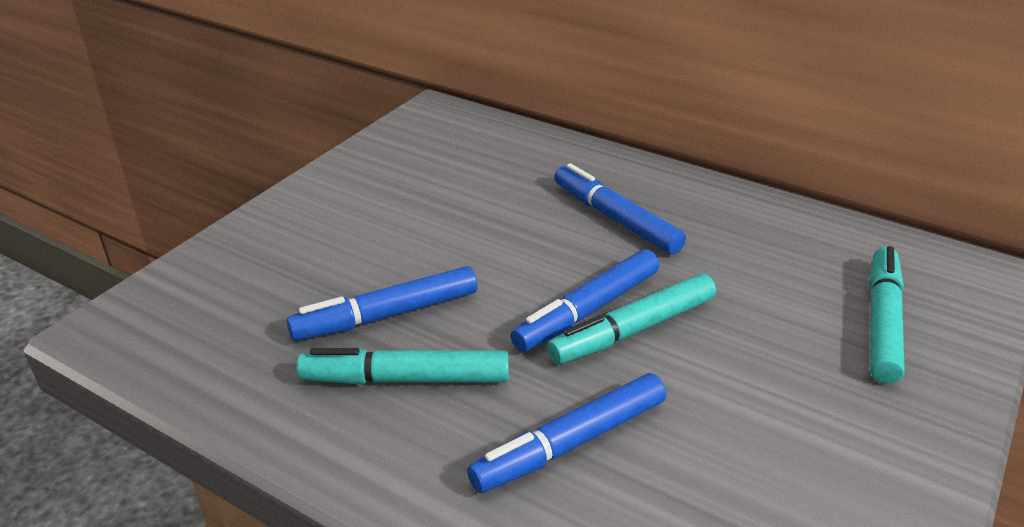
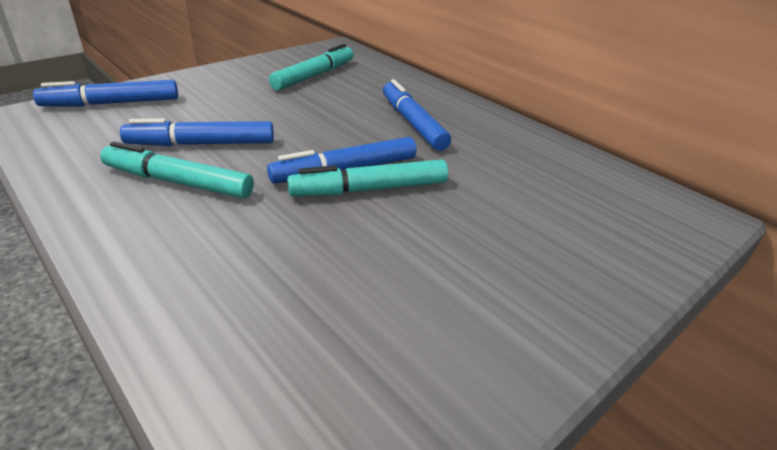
camera: 15 degrees right, 0 degrees up
blue marker [467,373,666,493] -> blue marker moved to [33,80,178,107]
turquoise marker [869,246,905,384] -> turquoise marker moved to [269,44,354,91]

